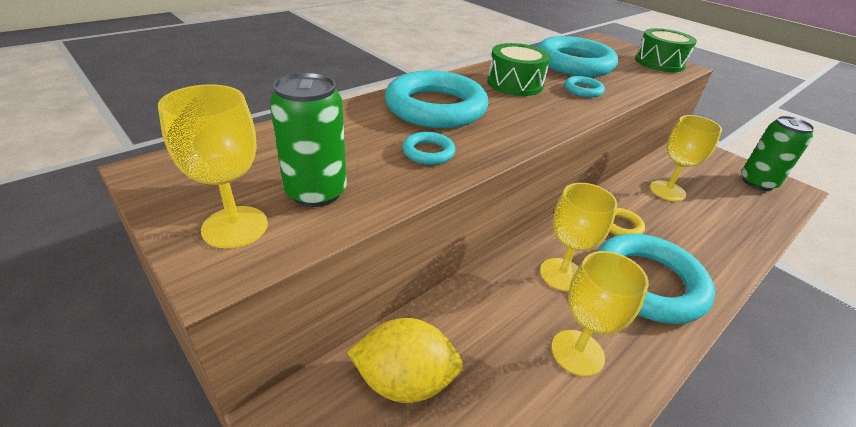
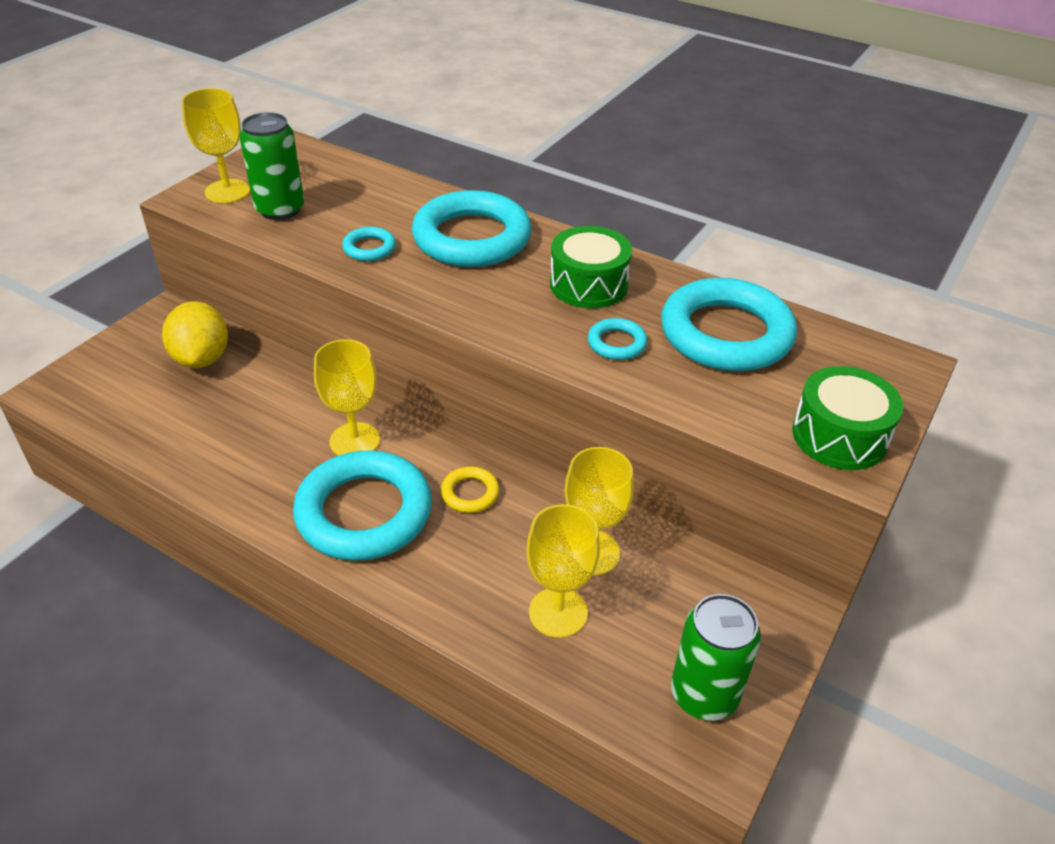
camera: 75 degrees right, 5 degrees up
yellow goblet [551,251,649,376] -> yellow goblet moved to [526,504,600,638]

